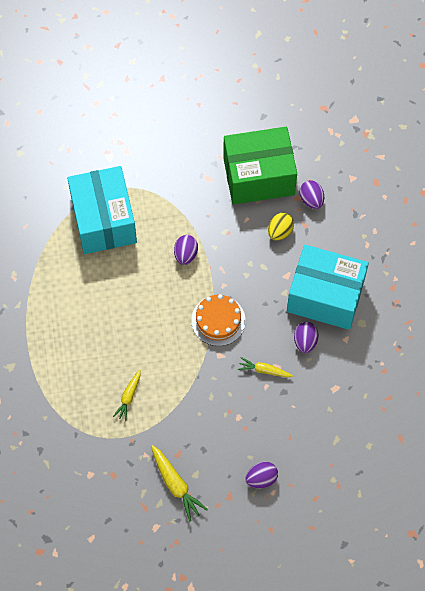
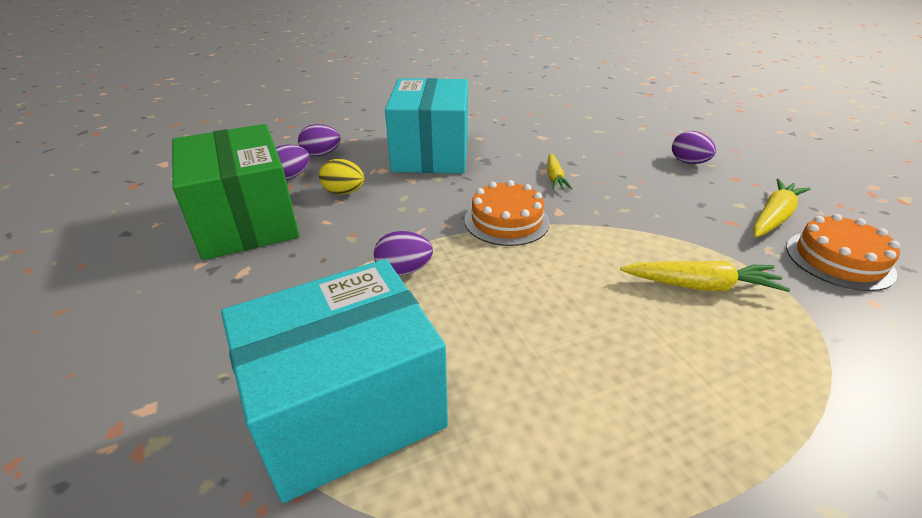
camera: 105 degrees left, 30 degrees down
yellow carrot [113,369,141,421] -> yellow carrot [621,261,790,292], size x1.52
purple egg [294,322,319,353] -> purple egg moved to [298,124,341,156]
none -> orange cake [786,214,900,291]

